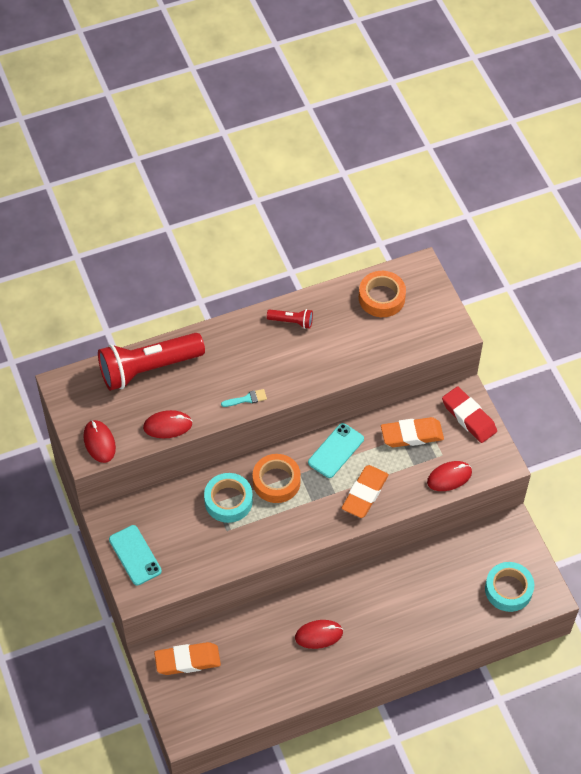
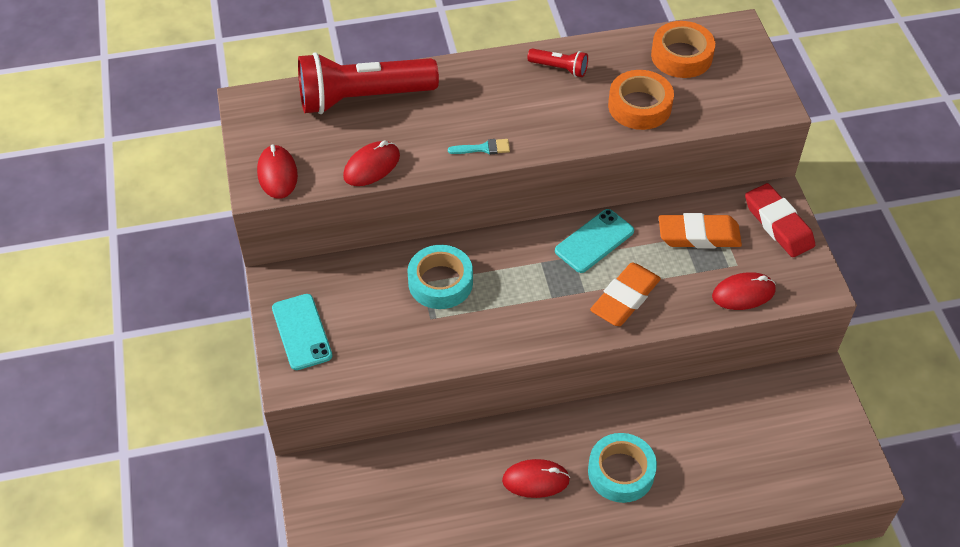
camera: 10 degrees right, 5 degrees down
red mouse [143,410,192,438] -> red mouse turned 45 degrees counterclockwise [343,141,400,186]
orange eraser [154,642,221,675] -> none
orange tape [253,454,301,503] -> orange tape moved to [608,70,674,130]
turquoise tape [485,562,534,612] -> turquoise tape moved to [588,433,657,503]

